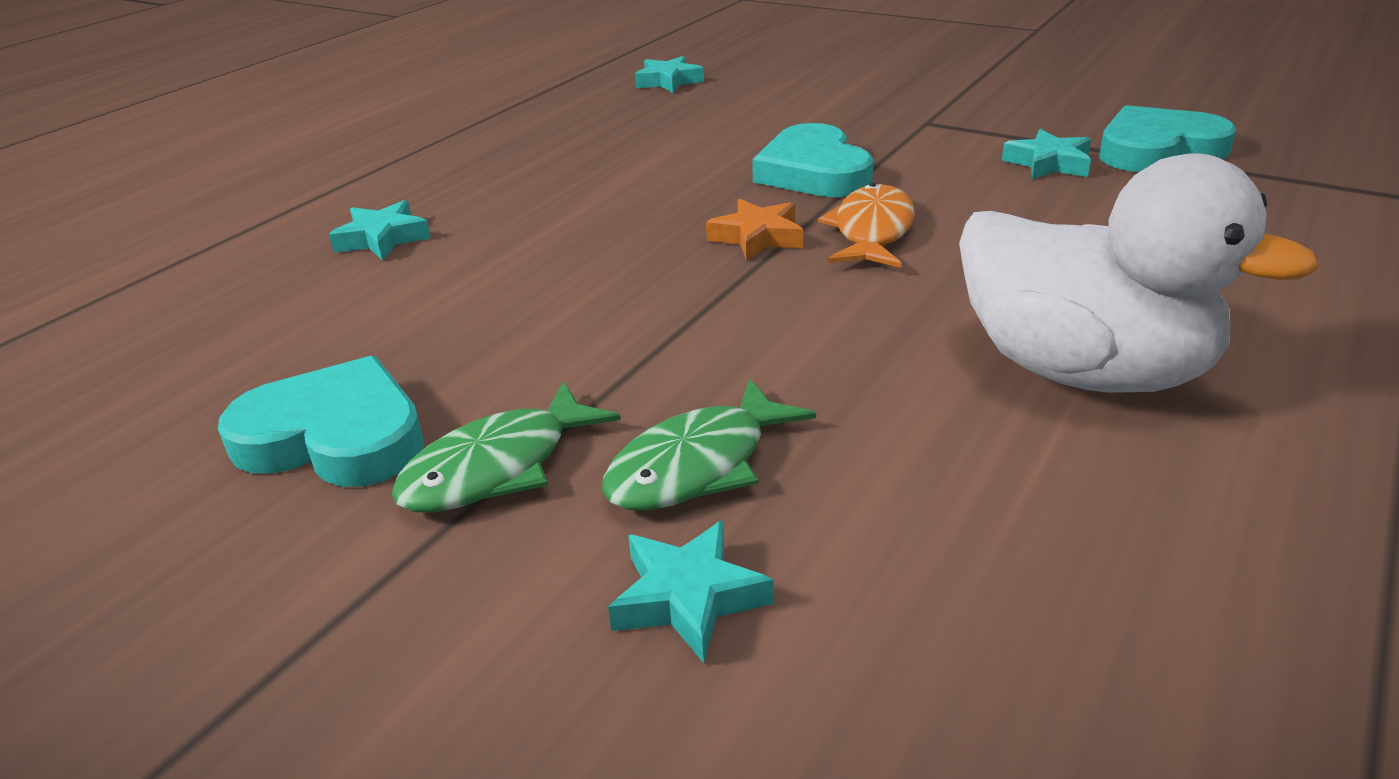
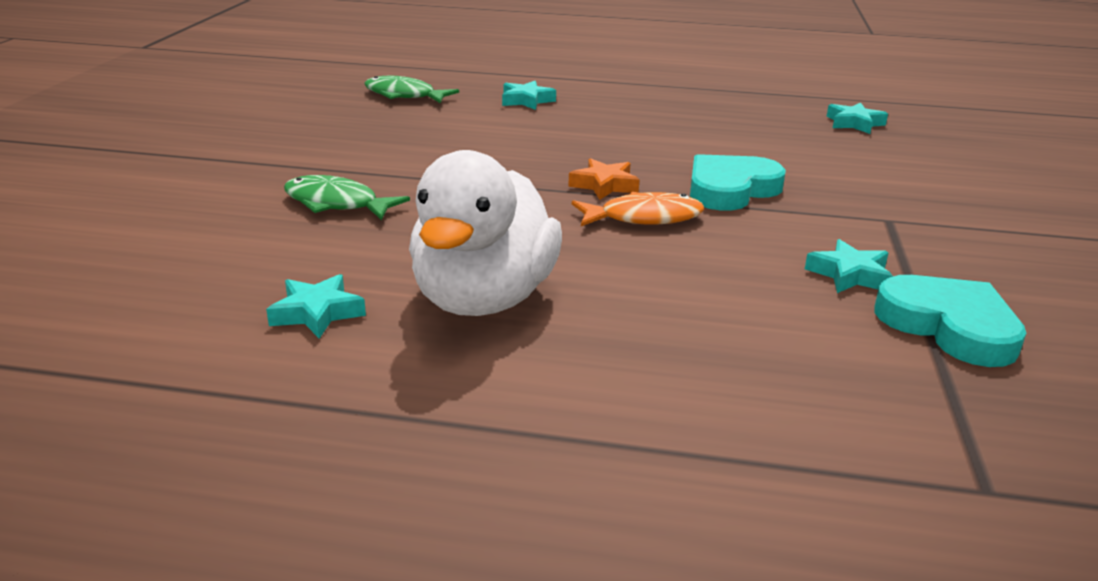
camera: 65 degrees right, 5 degrees down
turquoise heart [218,356,425,487] -> none
green fish [392,381,621,512] -> green fish moved to [364,76,459,103]
turquoise star [608,520,773,663] -> turquoise star moved to [266,274,366,339]

